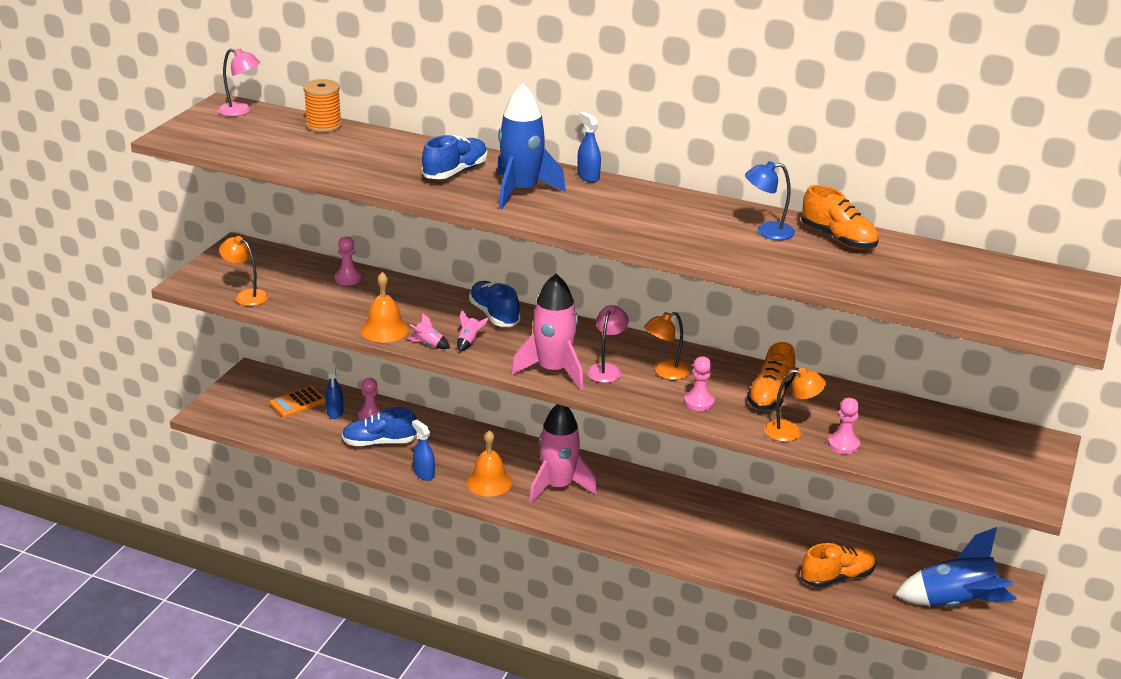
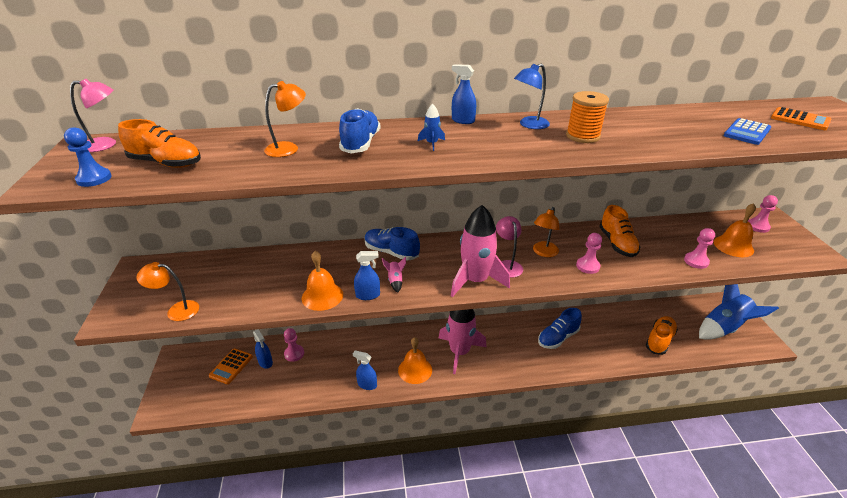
camera: 30 degrees left, 5 degrees up
orange spool [303,79,342,133] -> orange spool moved to [566,91,609,143]
pink pawn [335,236,362,285] -> pink pawn moved to [748,195,778,233]
blue shoe [342,407,417,446] -> blue shoe moved to [538,308,582,349]
pink rocket [407,314,450,349] -> blue spray bottle [354,251,380,300]
blue rocket [497,83,566,209] -> blue rocket [418,104,445,151], size x0.40
blue lamp [745,161,795,240] -> blue lamp moved to [514,63,550,129]
orange lamp [764,368,826,442] -> orange lamp moved to [264,81,306,157]
orange shoe [801,185,879,249] -> orange shoe moved to [118,119,201,168]
none -> blue pawn [64,127,112,187]
none -> orange bell [714,203,756,257]
none -> blue calculator [724,118,771,145]
none -> orange calculator [771,107,832,130]

